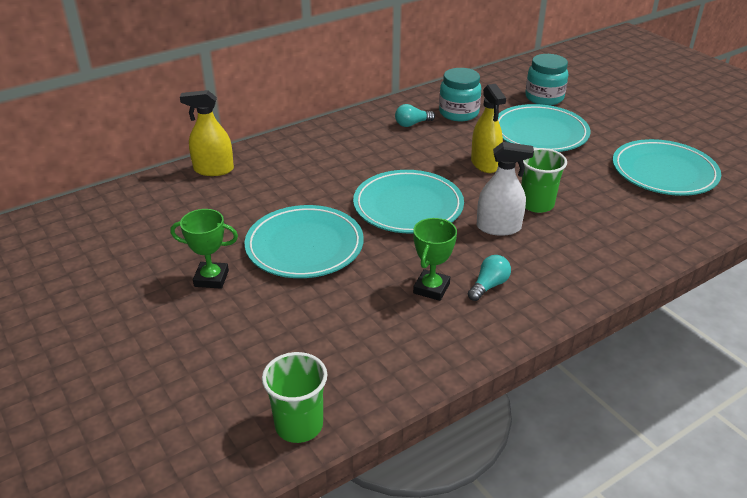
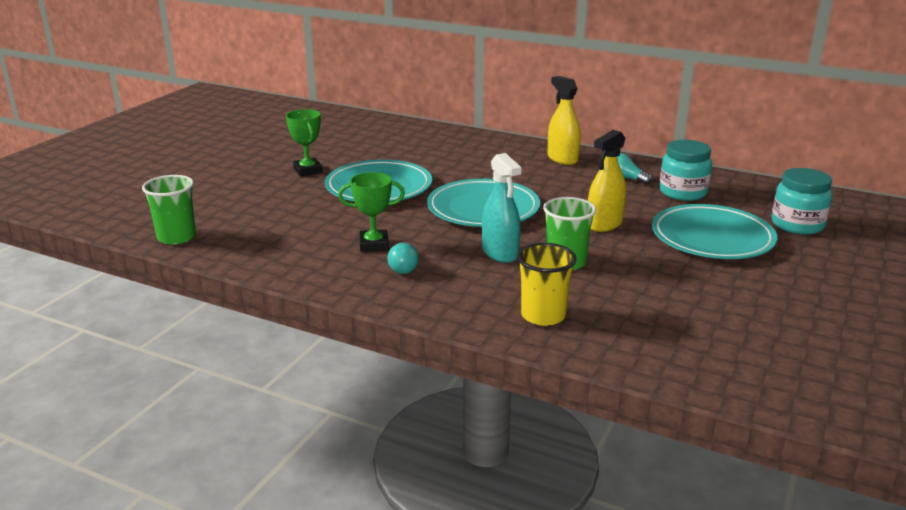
camera: 60 degrees right, 10 degrees down
yellow spray bottle [180,90,234,176] -> yellow spray bottle moved to [548,76,580,165]
turquoise light bulb [468,255,511,301] -> turquoise light bulb turned 75 degrees clockwise [387,242,419,274]
white spray bottle [477,142,534,236] -> turquoise spray bottle [482,153,522,263]
turquoise plate [613,139,721,196] -> none
none -> yellow cup [517,243,576,326]

